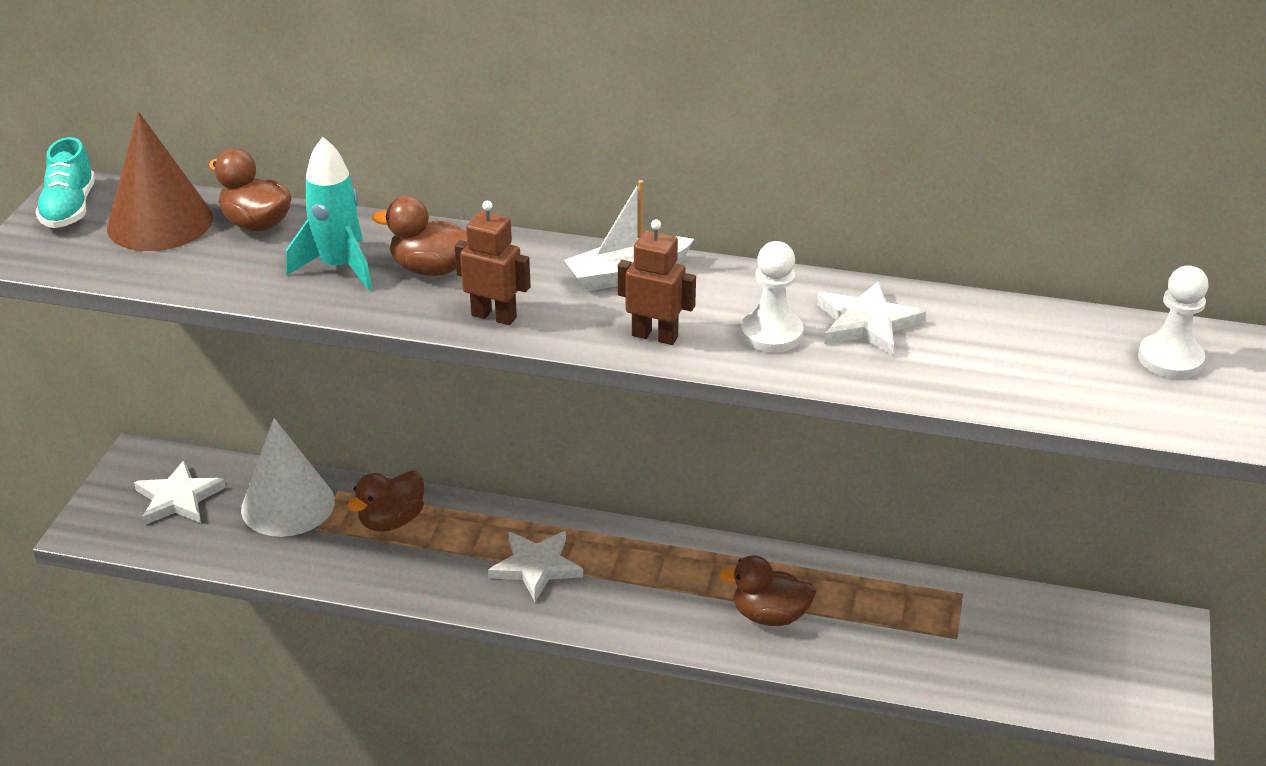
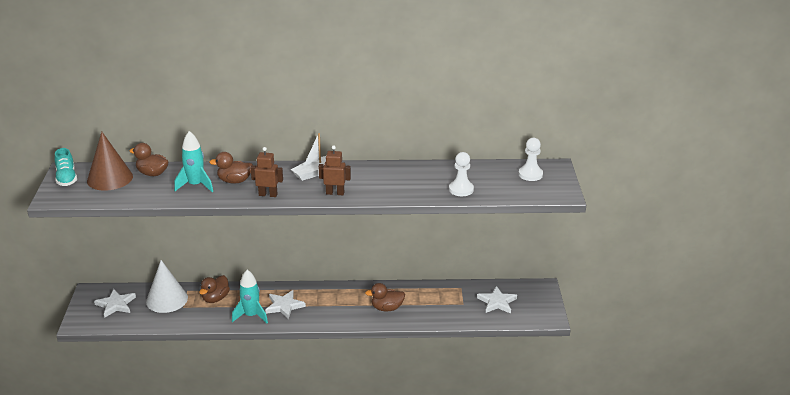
camera: 15 degrees left, 5 degrees down
white pawn [741,241,803,352] -> white pawn moved to [449,152,474,196]
white star [817,281,926,356] -> white star moved to [477,286,517,313]
none -> turquoise rocket [232,270,268,323]

